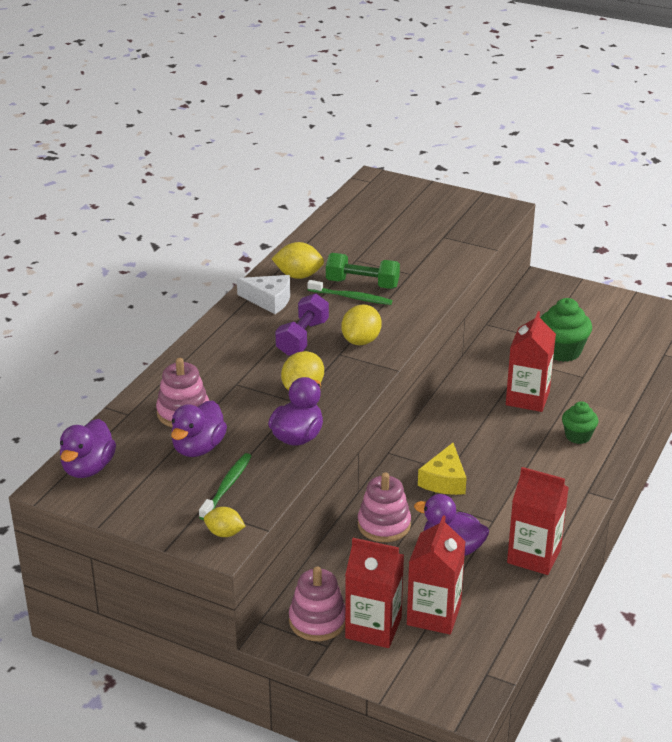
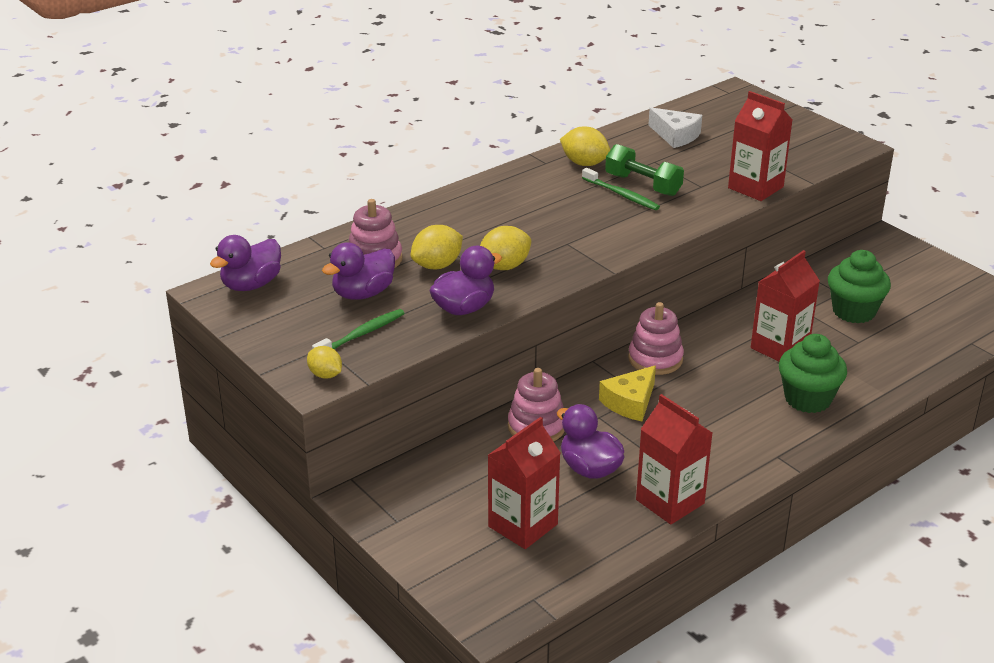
camera: 25 degrees right, 0 degrees up
white cheese [237,275,290,314] -> white cheese moved to [648,107,702,148]
purple dumbbell [275,293,329,356] -> none
pink stacking toy [289,567,345,641] -> pink stacking toy moved to [628,302,684,375]
yellow lemon [341,304,382,345] -> yellow lemon moved to [411,225,463,269]
red carton [345,538,404,648] -> red carton moved to [728,91,792,201]
green cupcake [562,401,598,444] -> green cupcake [779,334,847,413], size x1.60

